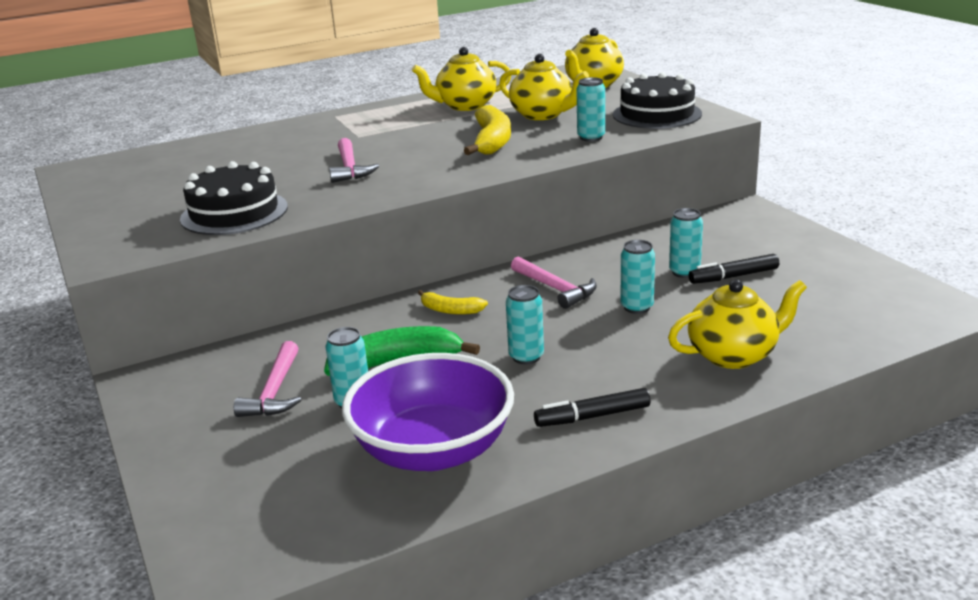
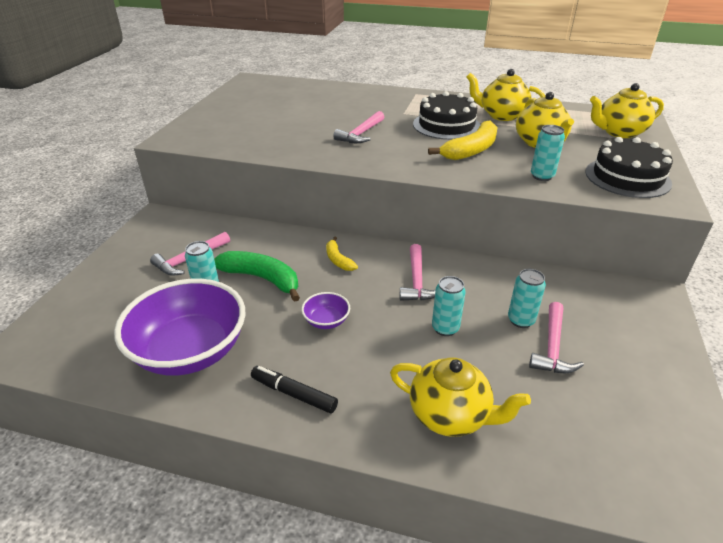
camera: 40 degrees right, 10 degrees up
black cake [180,161,288,235] -> black cake moved to [413,91,480,140]
turquoise can [506,285,544,365] -> purple bowl [301,292,350,329]
black marker [689,254,779,284] -> pink hammer [529,302,584,373]

